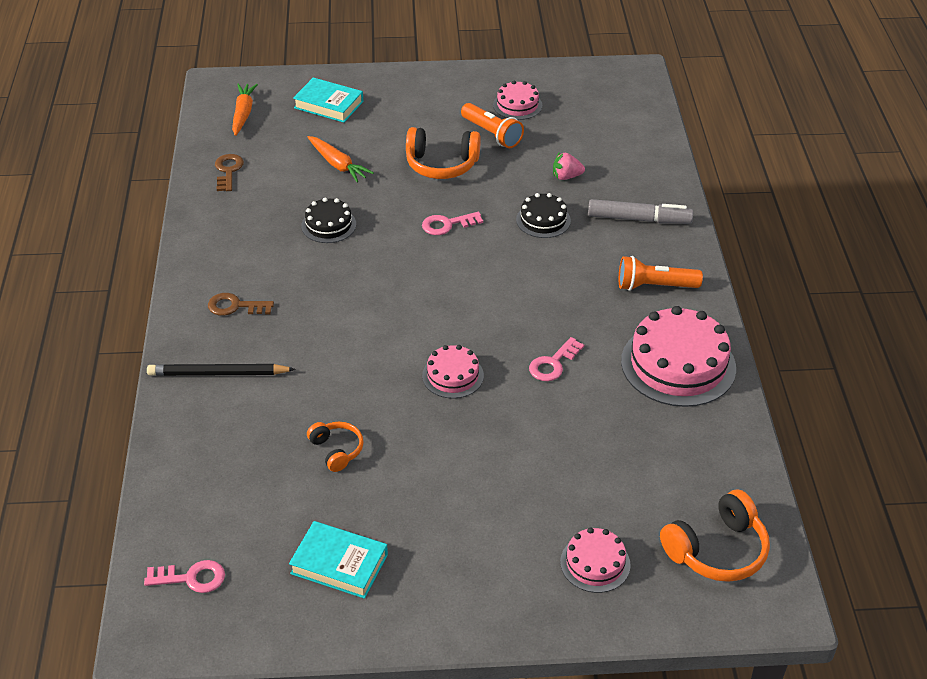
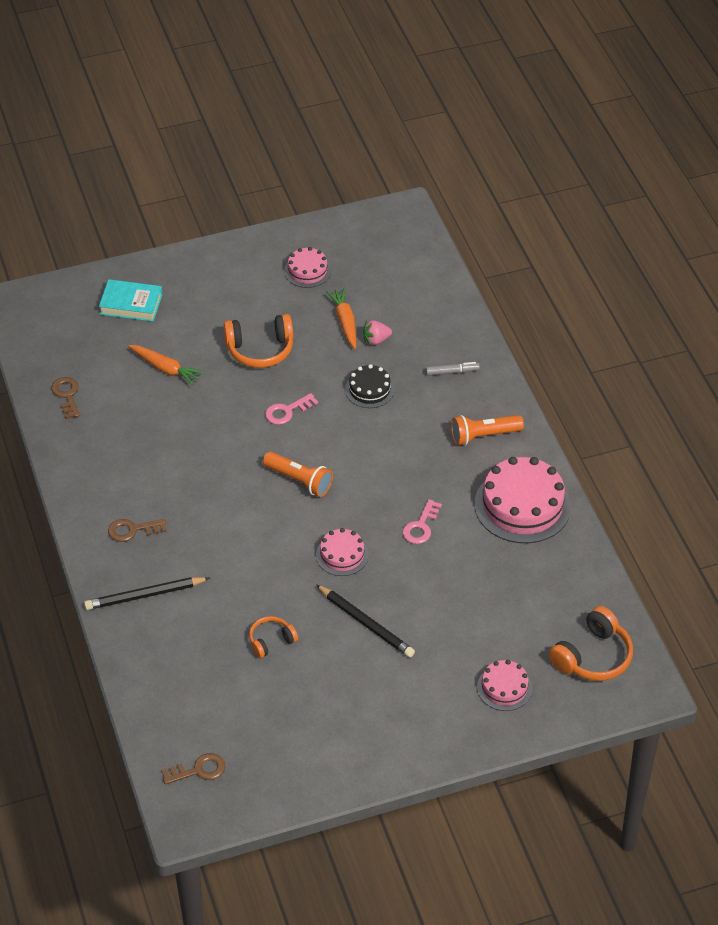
camera: 15 degrees left, 5 degrees up
pink key [144,560,225,593] -> brown key [161,753,225,785]
orange carrot [232,84,258,136] -> orange carrot moved to [326,288,356,349]
turquoise book [289,521,388,599] -> none
black cake [301,198,356,243] -> none
orange headphones [307,422,364,472] -> orange headphones turned 75 degrees counterclockwise [249,616,298,658]
orange flashlight [461,103,524,148] -> orange flashlight moved to [263,452,333,497]
grey marker [588,199,693,224] -> grey marker [426,362,480,376], size x0.58
none -> black pencil [316,585,415,658]

